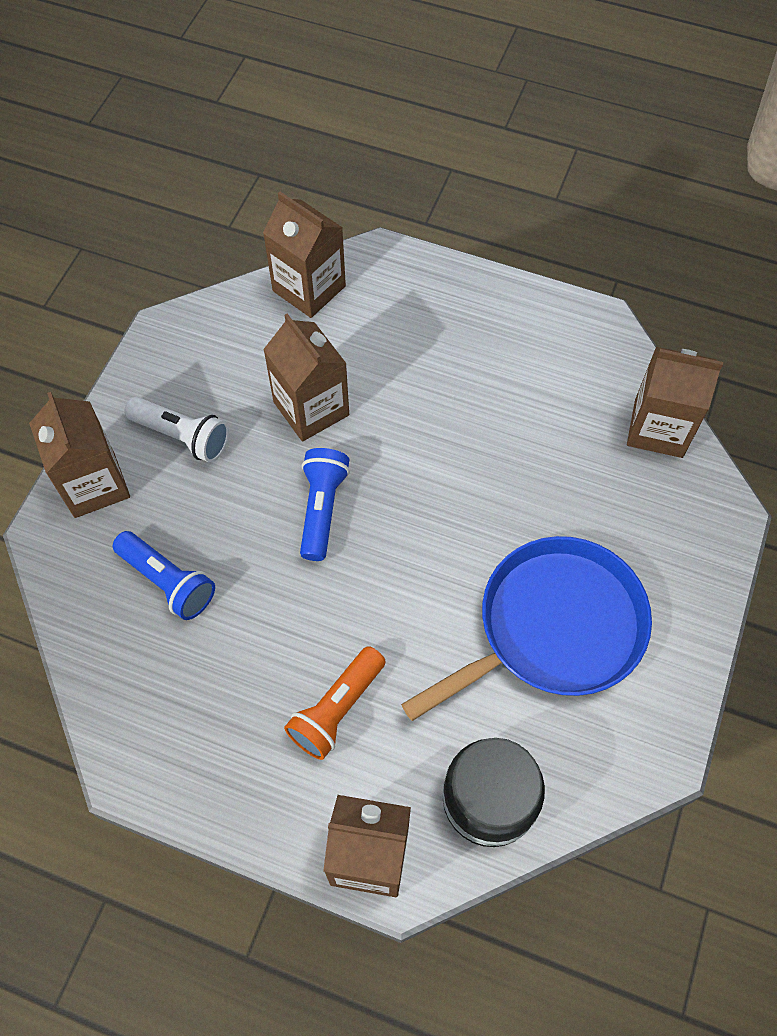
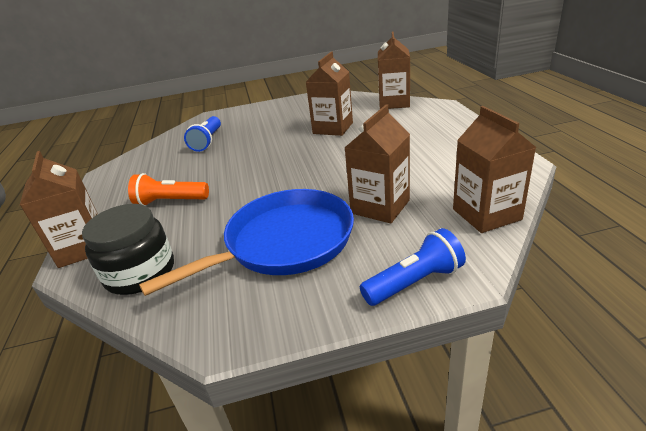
camera: 60 degrees right, 30 degrees down
brown carton [29,392,130,518] -> brown carton moved to [344,104,410,223]
white flashlight [124,397,229,463] -> none
blue flashlight [300,448,350,561] -> blue flashlight moved to [360,228,466,306]
blue pan [401,536,652,721] -> blue pan turned 60 degrees counterclockwise [139,189,354,296]

